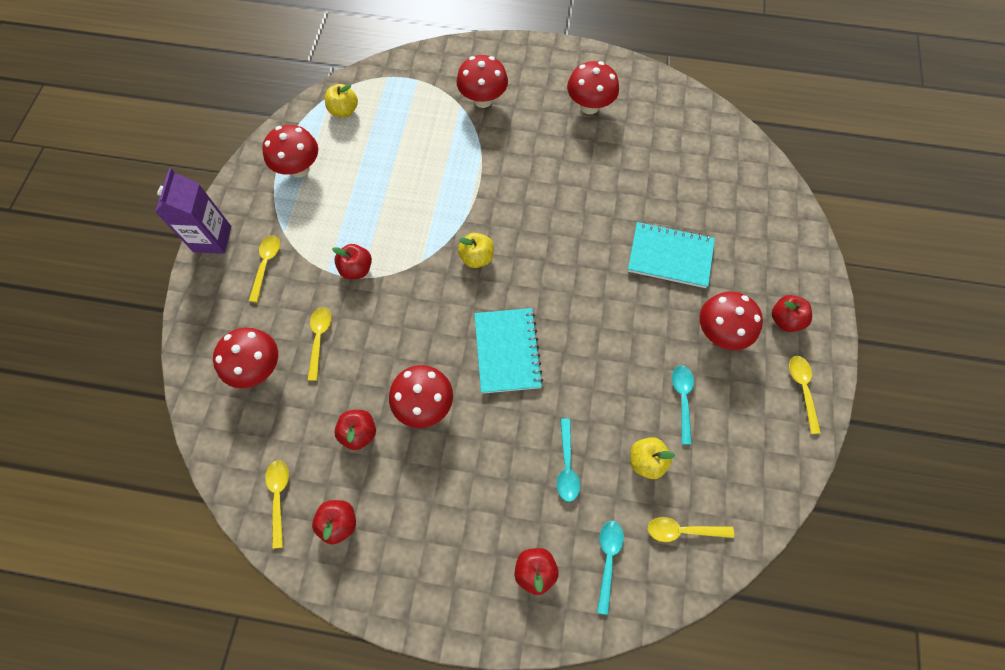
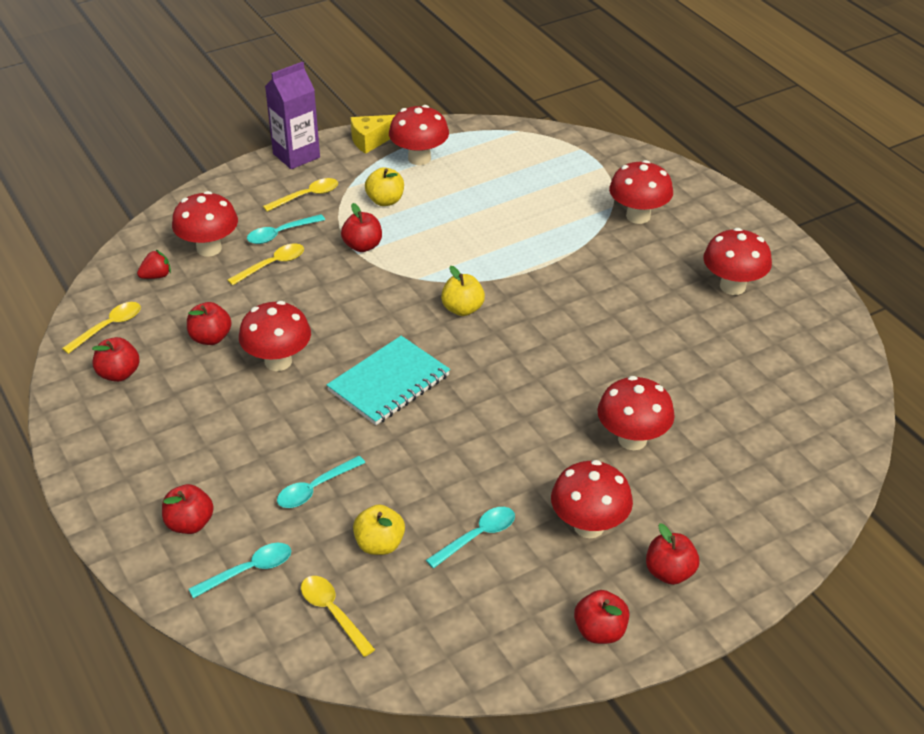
camera: 50 degrees right, 25 degrees down
yellow apple [325,84,358,117] -> yellow apple moved to [365,167,404,206]
turquoise notebook [628,222,715,288] -> red mushroom [598,376,675,450]
yellow spoon [789,356,821,434] -> red apple [574,590,629,644]
none -> red strawberry [137,249,171,279]
none -> turquoise spoon [247,214,325,244]
none -> yellow cheese [350,115,395,154]

